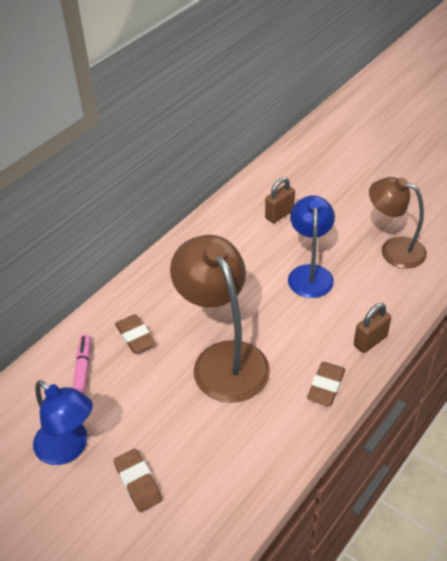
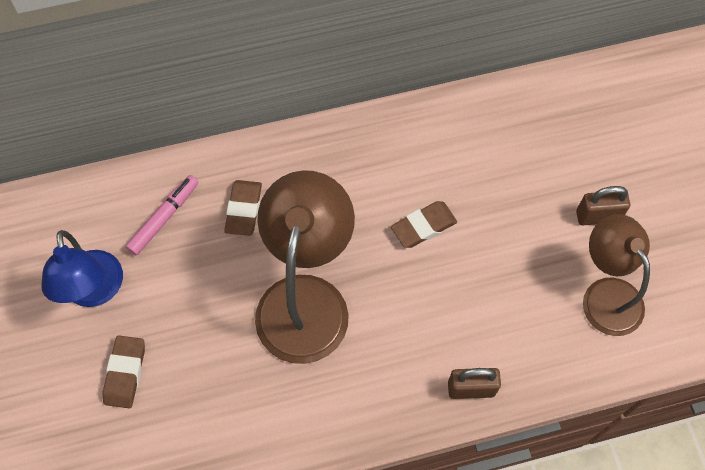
camera: 35 degrees right, 20 degrees up
brown padlock [265,177,295,223] -> brown padlock moved to [576,186,630,225]
blue lamp [288,195,335,298] -> none
brown eraser [307,362,345,406] -> brown eraser moved to [391,201,457,248]

